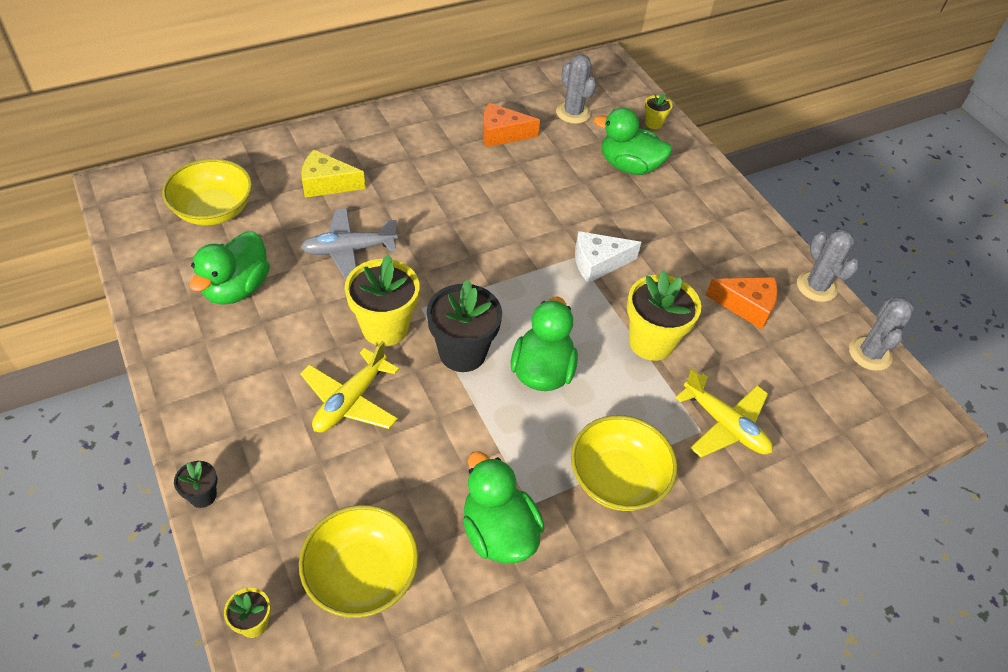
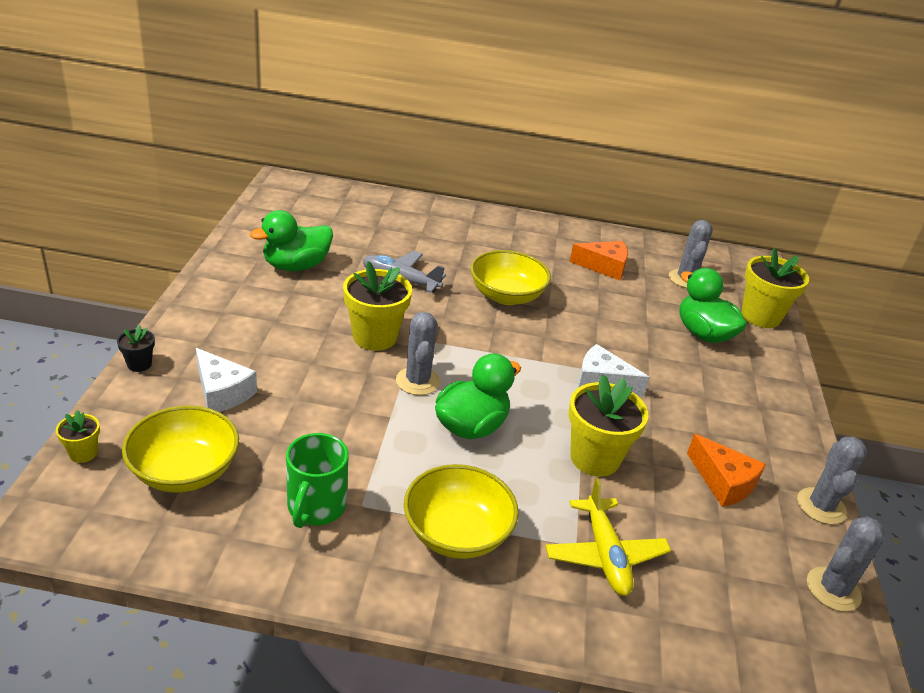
camera: 35 degrees right, 15 degrees down
yellow bowl [162,159,252,226] -> yellow bowl moved to [470,250,551,305]
yellow plane [300,341,399,433] -> none
yellow cheese [301,150,365,198] -> none
black flower pot [427,279,502,372] -> grey cactus [396,312,440,395]
green duck [463,451,545,563] -> green mug [286,433,349,528]
orange cheese [483,103,540,147] -> orange cheese turned 150 degrees clockwise [569,241,628,280]
yellow flower pot [645,93,673,129] -> yellow flower pot [741,247,809,328], size x2.07
none -> white cheese [196,348,257,412]

